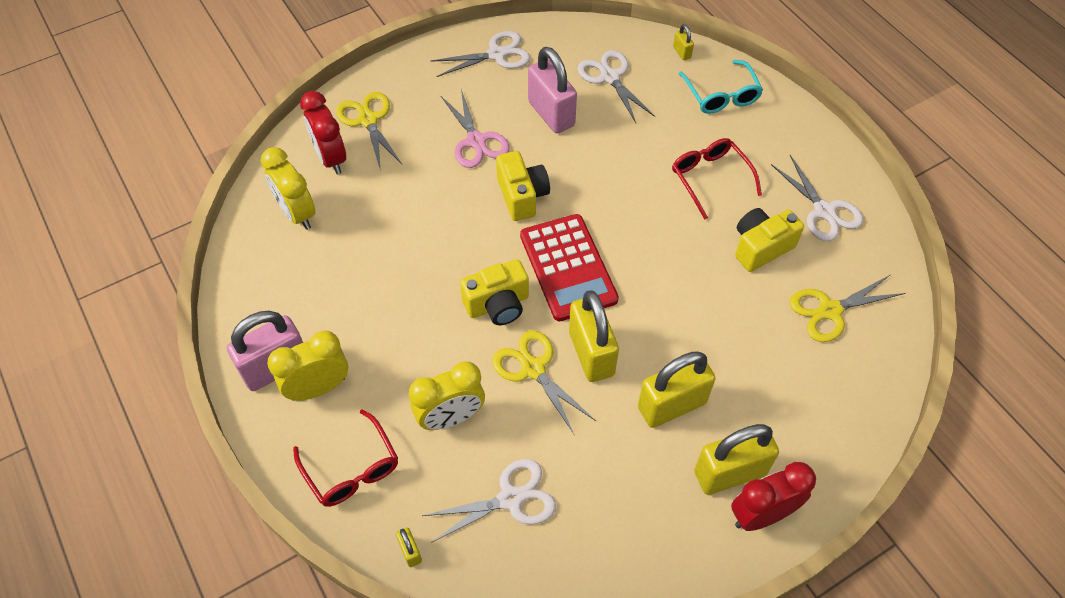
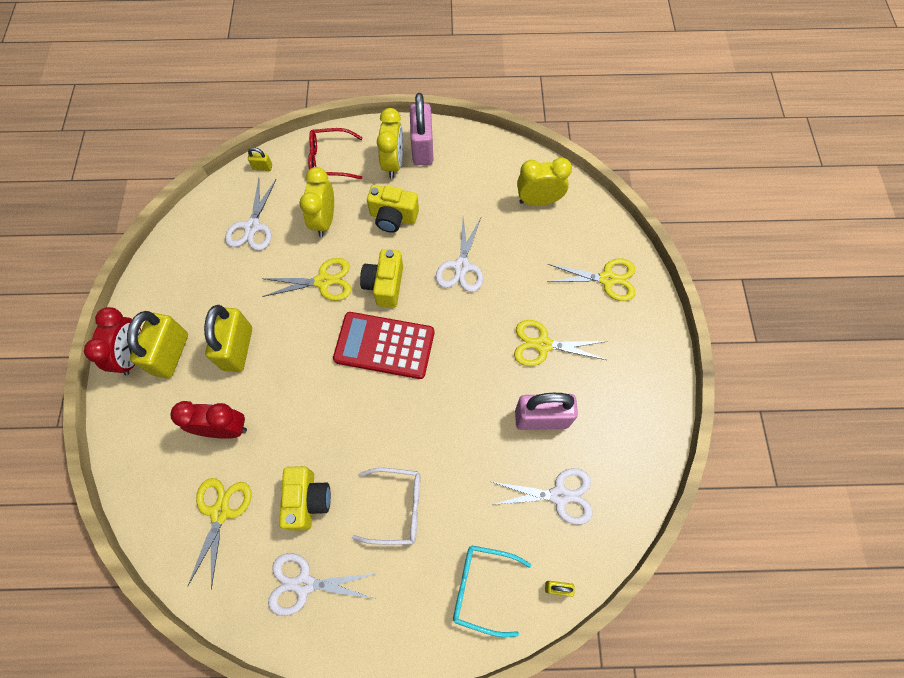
camera: 120 degrees right, 10 degrees up
red clock [300,91,346,174] -> red clock moved to [170,401,247,439]
white scissors [431,31,530,77] -> white scissors moved to [436,218,483,292]
pink scissors [441,89,510,168] -> yellow scissors [514,320,607,366]
yellow camera [496,151,550,221] -> yellow camera moved to [367,185,419,233]
yellow padlock [569,290,619,382] -> none
red glasses [672,138,762,220] -> white glasses [352,468,420,545]

